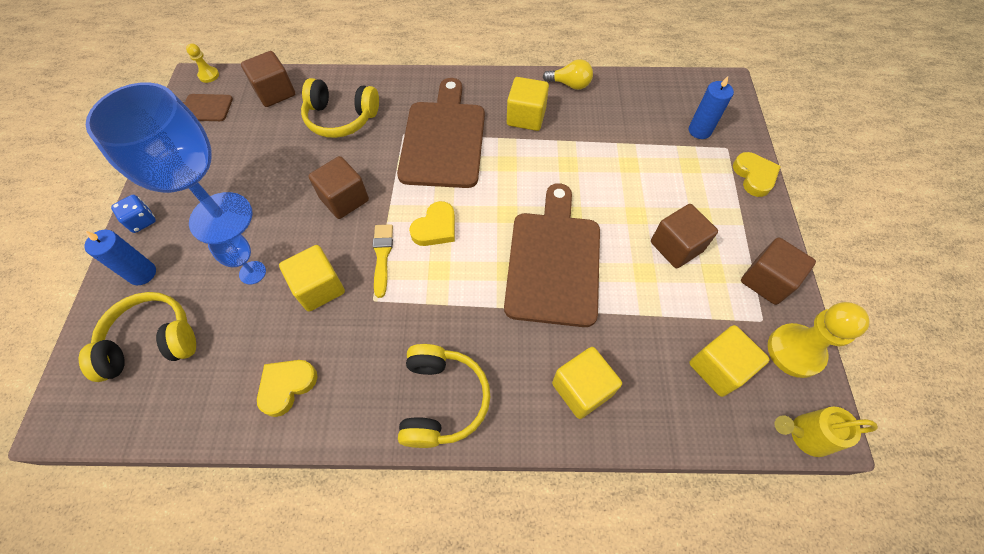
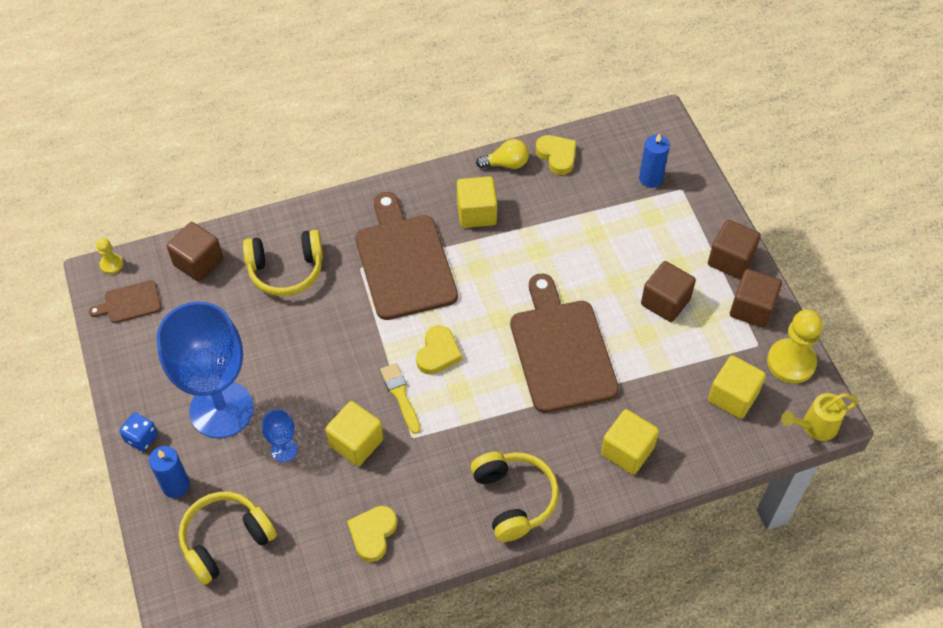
camera: 20 degrees left, 5 degrees down
brown cube [309,156,369,219] -> brown cube moved to [708,220,761,279]
yellow heart [733,152,781,197] -> yellow heart moved to [536,135,576,175]

